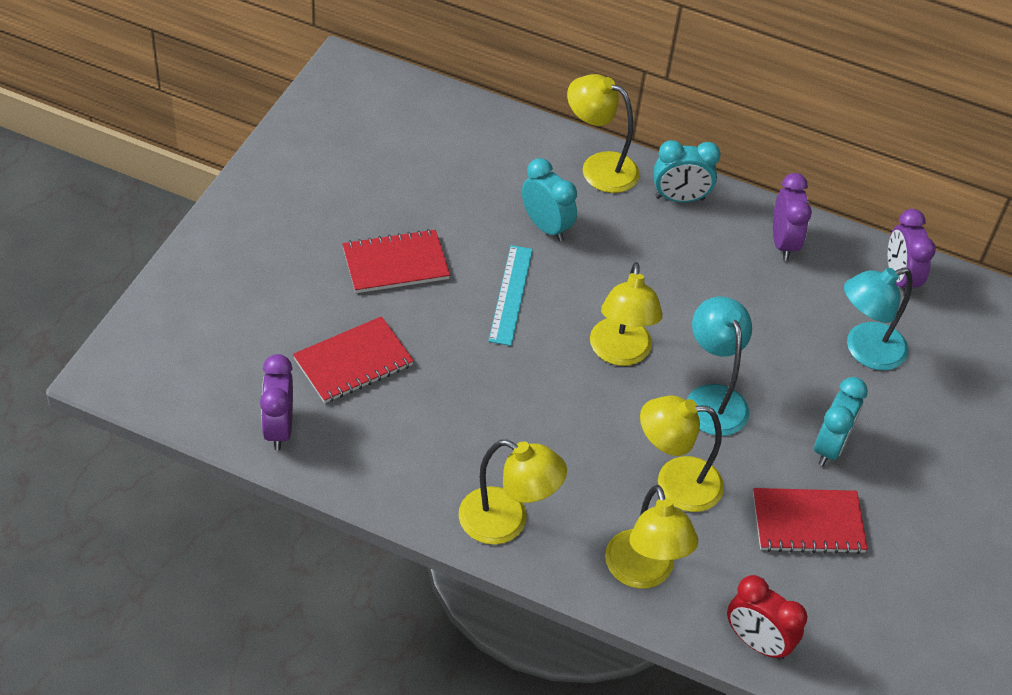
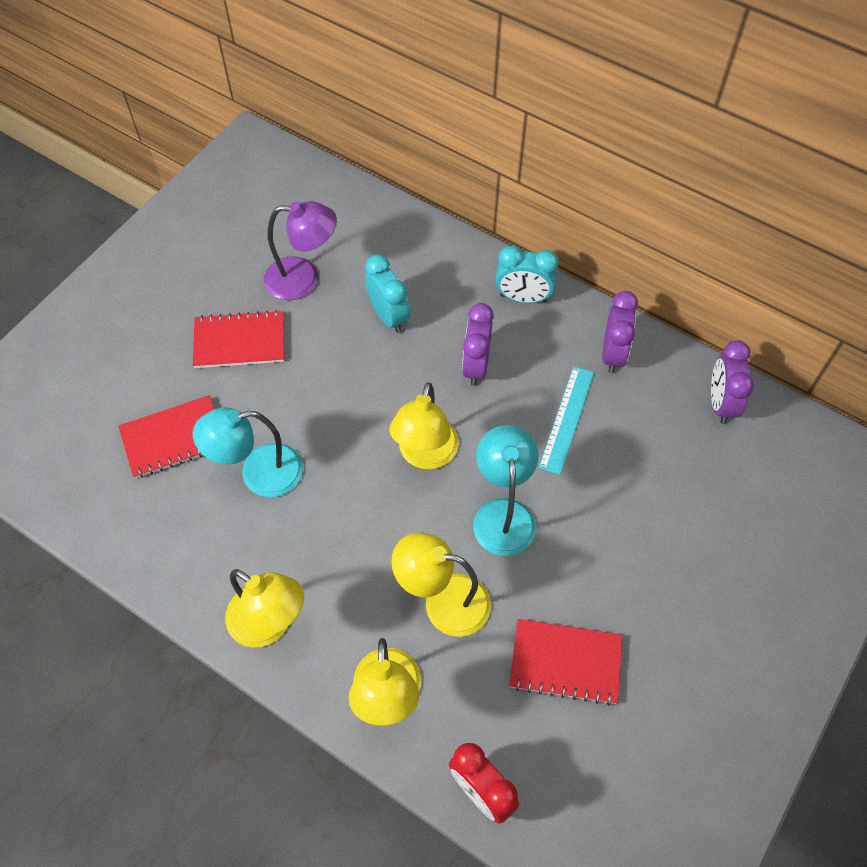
camera: 15 degrees right, 10 degrees up
purple clock [260,354,293,450] -> purple clock moved to [462,303,494,386]
turquoise ruler [488,245,533,346] -> turquoise ruler moved to [539,366,594,475]
yellow lamp [567,74,640,193] -> none
turquoise clock [814,377,868,466] -> none
turquoise lamp [844,267,913,370] -> turquoise lamp moved to [193,407,303,497]
none -> purple lamp [264,201,337,300]

